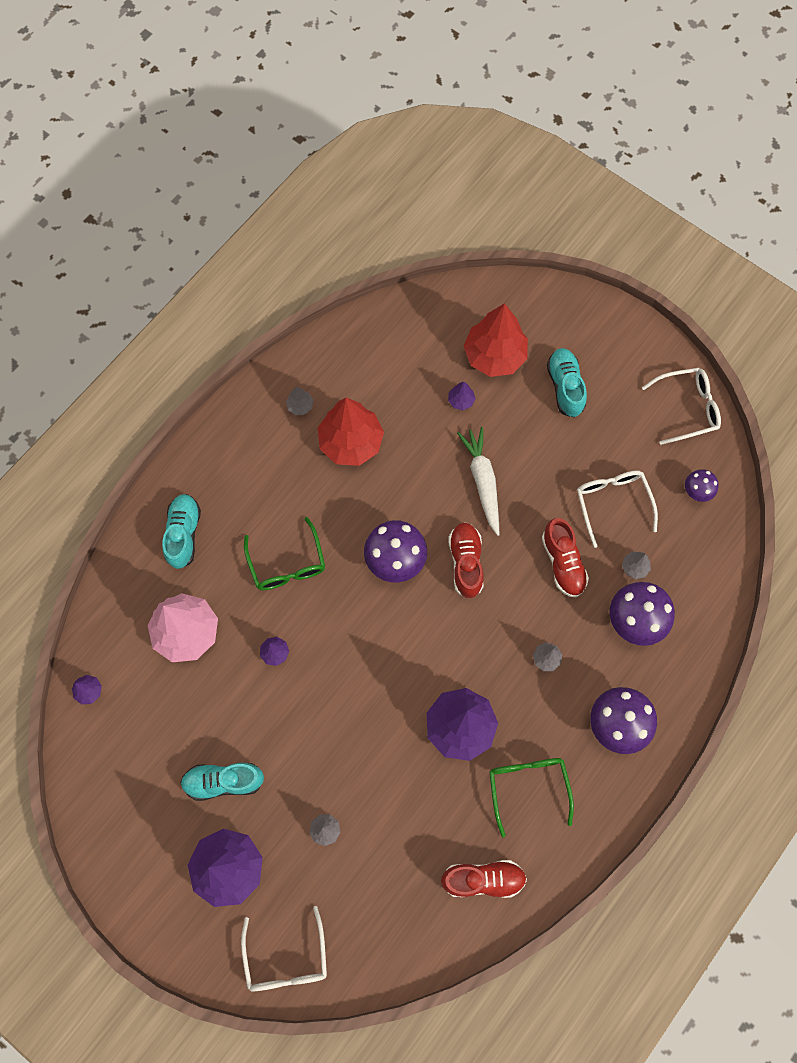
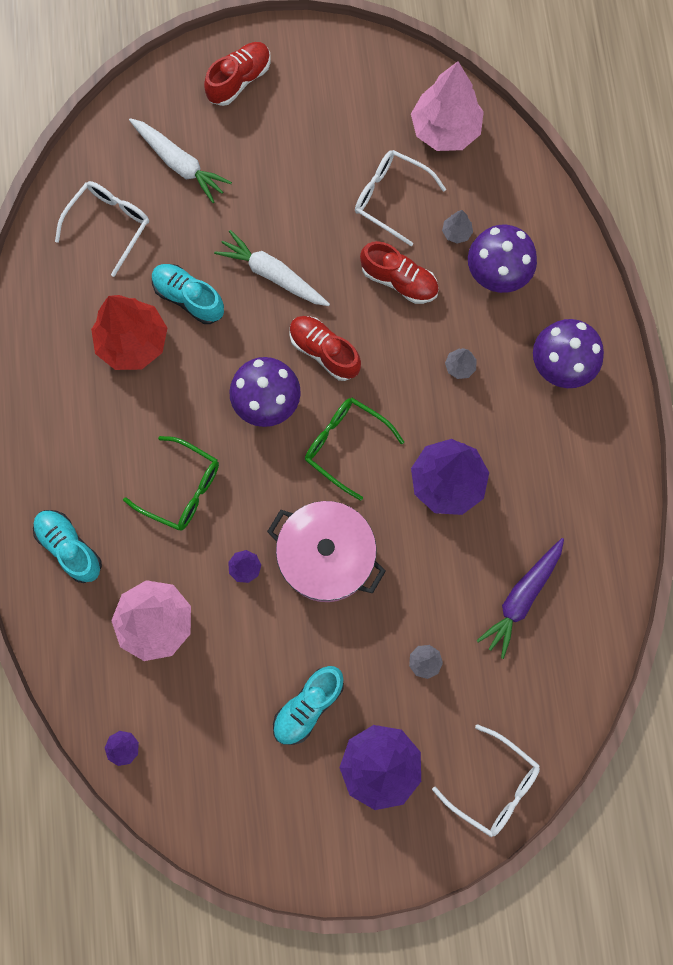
camera: 45 degrees left, 5 degrees up
grey tree [286,387,313,415] -> none
red shoe [441,860,527,898] -> red shoe moved to [204,42,270,106]
purple tree [448,382,476,410] -> none
red tree [464,303,528,377] -> white carrot [129,118,232,203]
green glasses [489,758,574,837] -> green glasses moved to [305,398,404,501]
turquoise shoe [547,348,587,417] -> turquoise shoe moved to [152,264,224,324]
white glasses [642,368,721,445] -> white glasses moved to [55,181,149,277]
purple mushroom [685,469,719,502] -> pink tree [411,61,484,151]
none -> pink pot [267,501,386,602]
none -> purple carrot [476,538,564,659]

